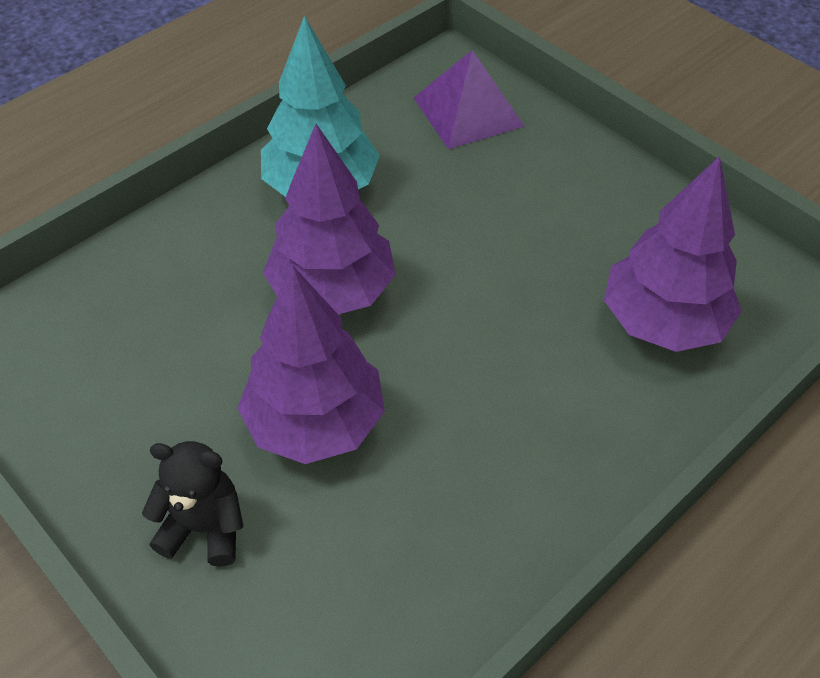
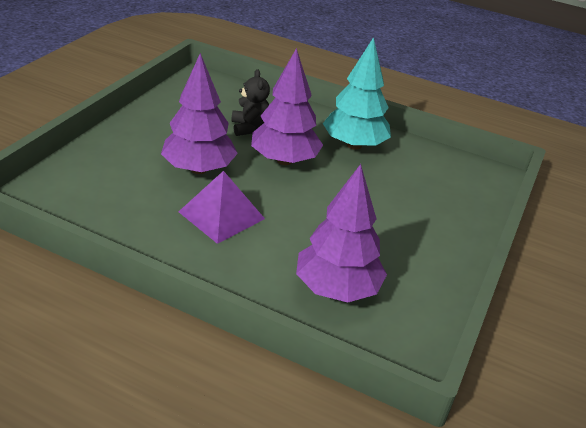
camera: 65 degrees right, 15 degrees down
black teddy bear [142,441,244,567] -> black teddy bear moved to [231,69,270,136]
purple pyramid [414,50,524,149] -> purple pyramid moved to [179,171,265,244]

